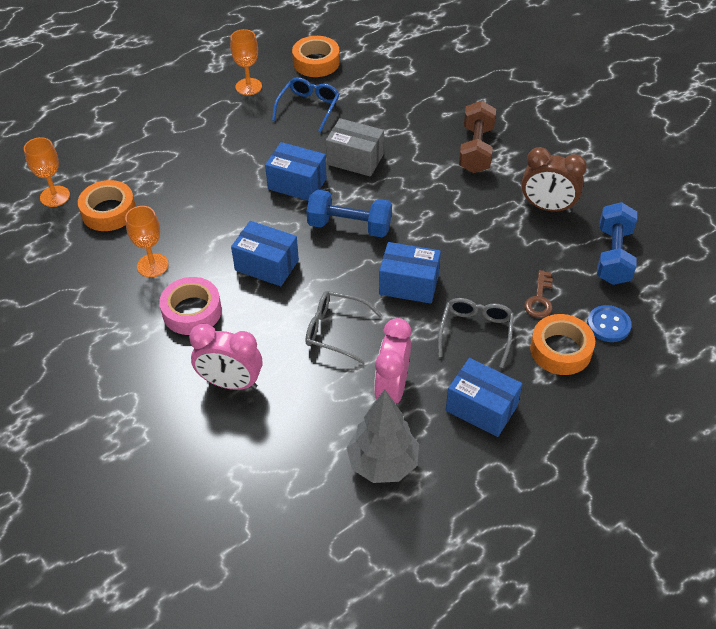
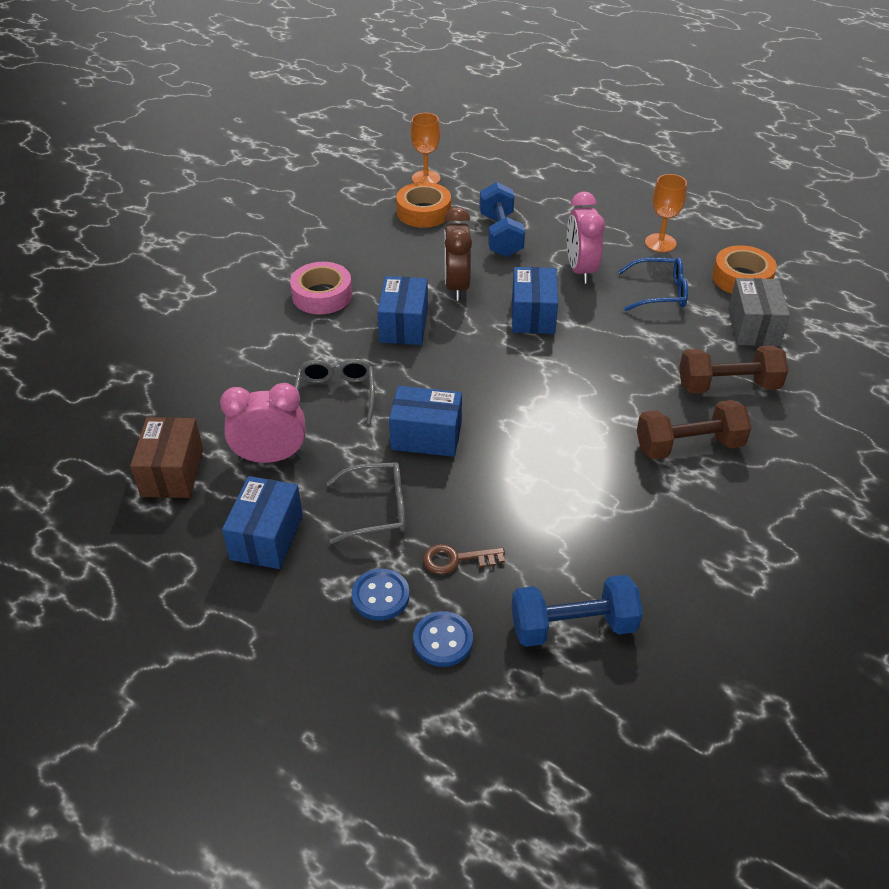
camera: 70 degrees right, 5 degrees down
orange goblet [125,206,169,277] -> none
pink clock [189,324,262,390] -> pink clock moved to [567,191,605,284]
blue dumbbell [306,190,392,237] -> blue dumbbell moved to [480,182,525,257]
grey box [326,118,384,177] -> grey box moved to [728,278,790,346]
grey tree [347,390,419,483] -> brown box [130,417,203,498]
blue box [379,242,441,304] -> blue box turned 75 degrees counterclockwise [389,386,462,457]
brown clock [521,147,587,213] -> brown clock moved to [444,207,472,301]
orange tape [530,314,595,375] -> blue button [351,569,410,621]
none -> brown dumbbell [679,345,788,393]

